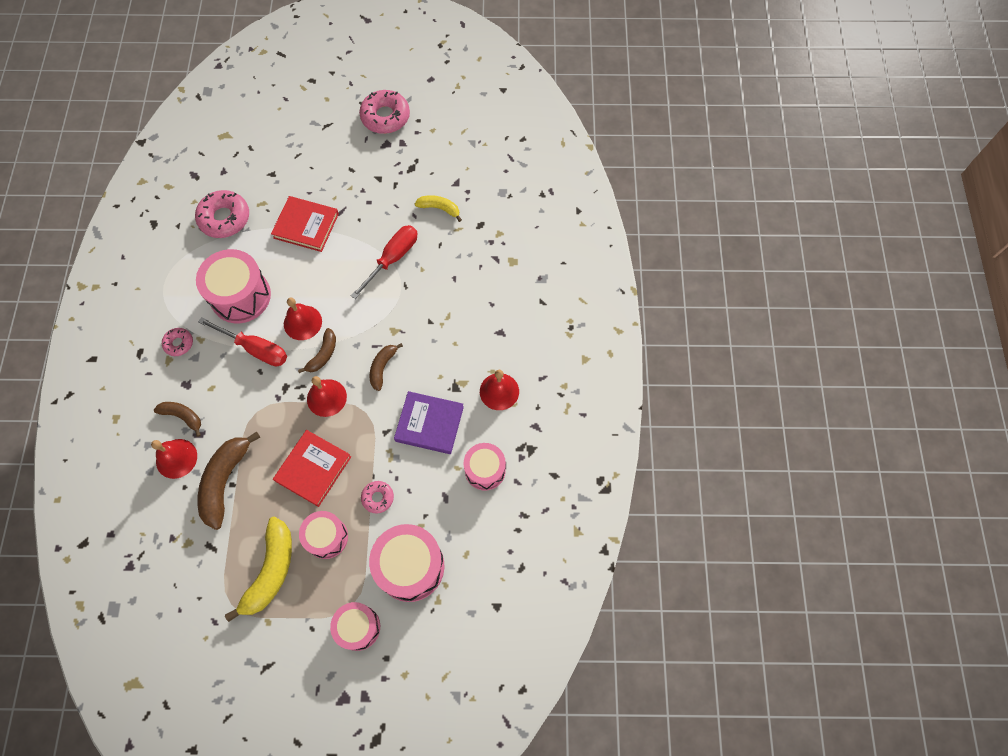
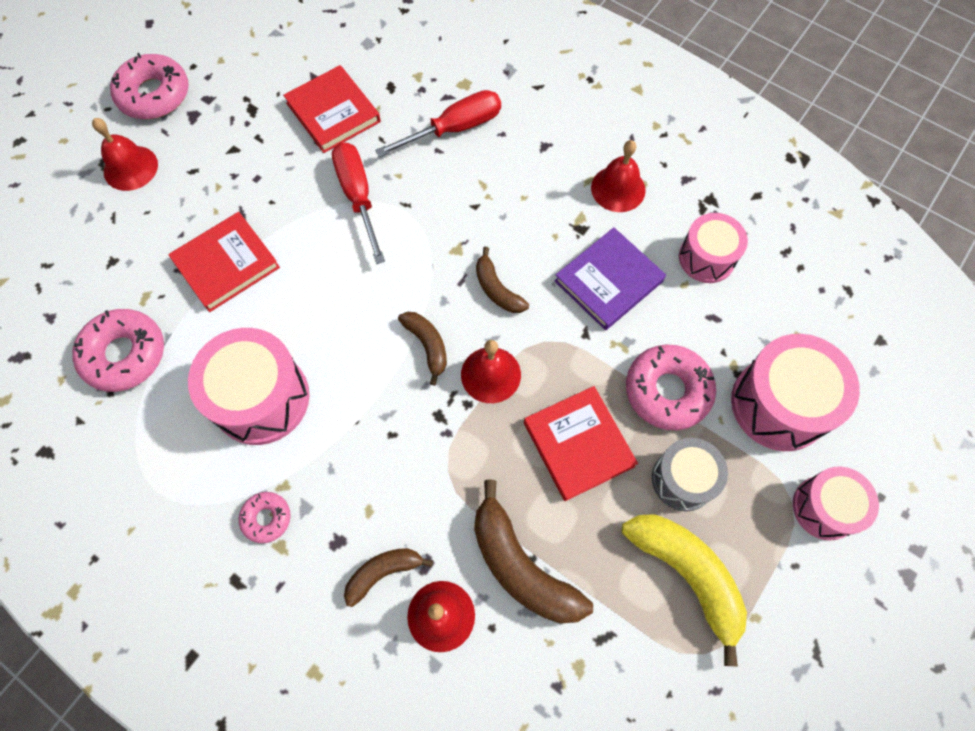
camera: 55 degrees left, 0 degrees up
red screwdriver [198,317,287,366] -> red screwdriver moved to [375,90,501,157]
red bell [284,297,322,340] -> red bell moved to [92,118,158,191]
pink drum [299,511,348,559] -> grey drum [652,438,728,511]
pink donut [361,481,394,514] -> pink donut [626,345,716,430], size x1.85
yellow banana [415,195,462,222] -> red book [283,65,381,153]

